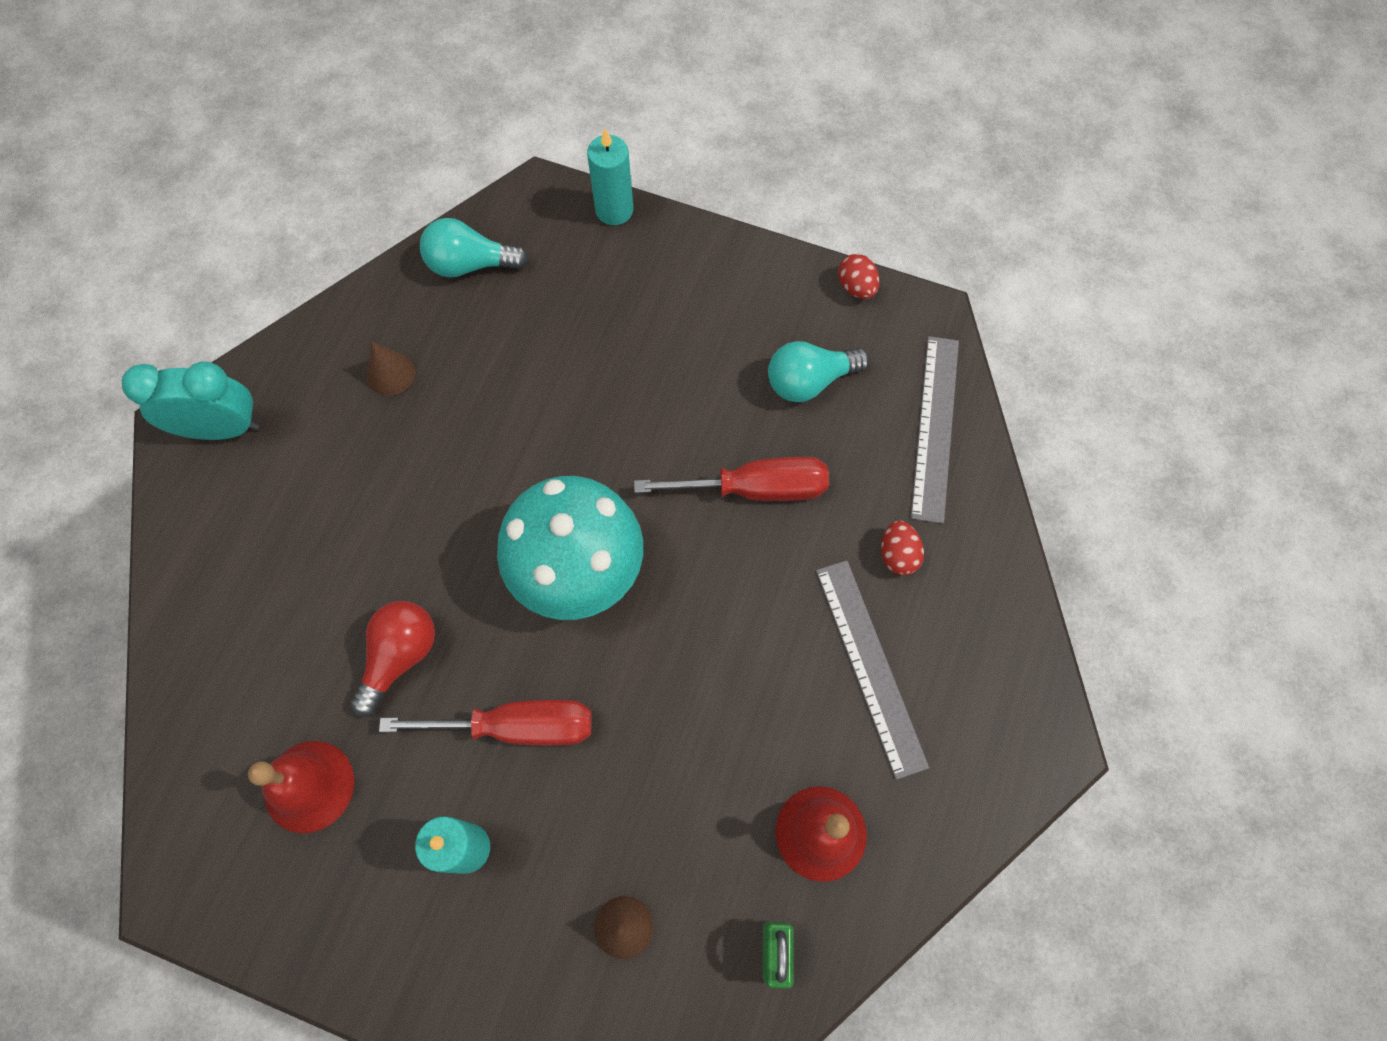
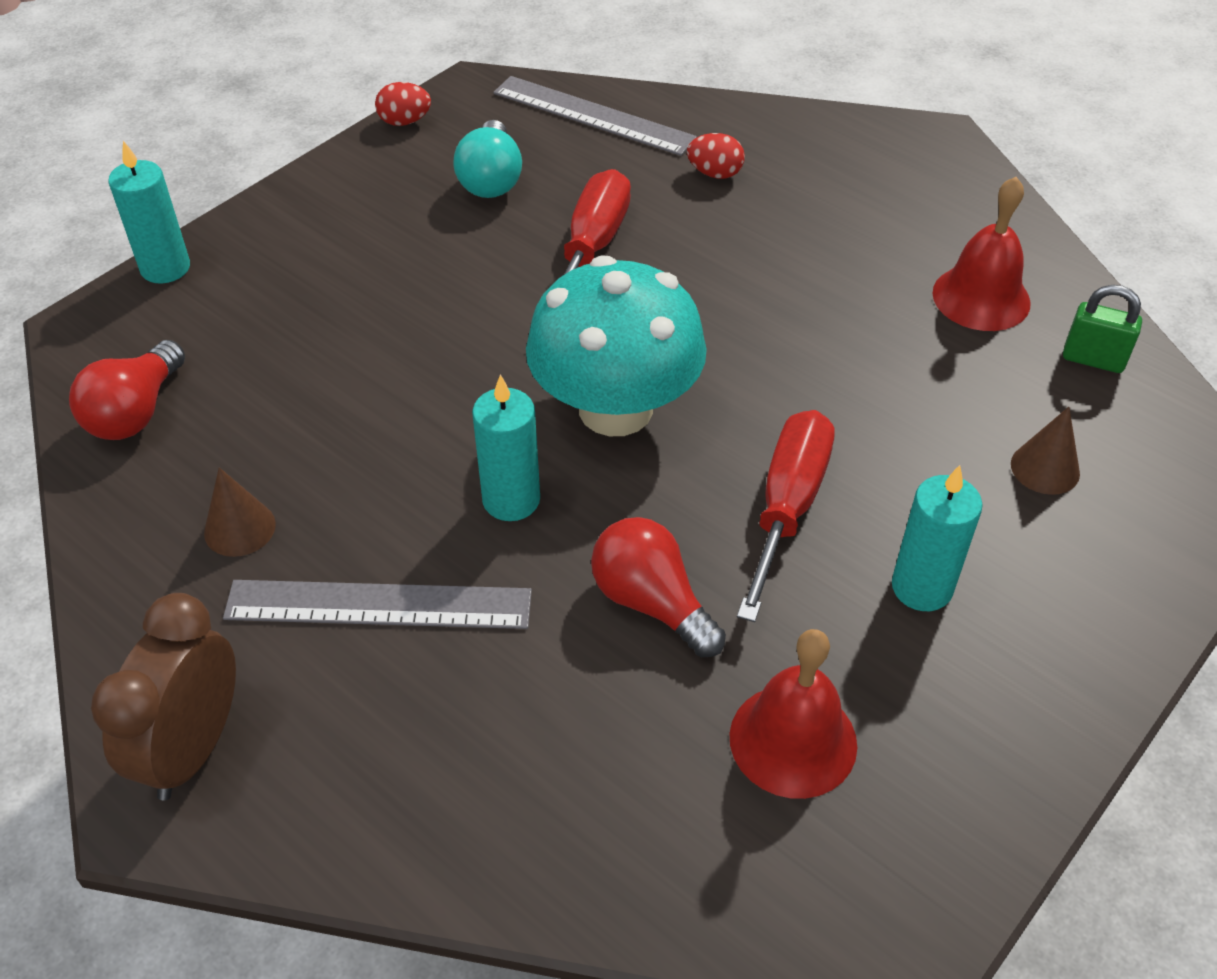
camera: 70 degrees left, 20 degrees down
turquoise clock [122,362,259,440] -> brown clock [91,593,236,800]
turquoise light bulb [420,218,529,277] -> red light bulb [69,340,185,440]
grey ruler [816,560,929,780] -> grey ruler moved to [223,580,532,629]
none -> turquoise candle [472,374,540,521]

